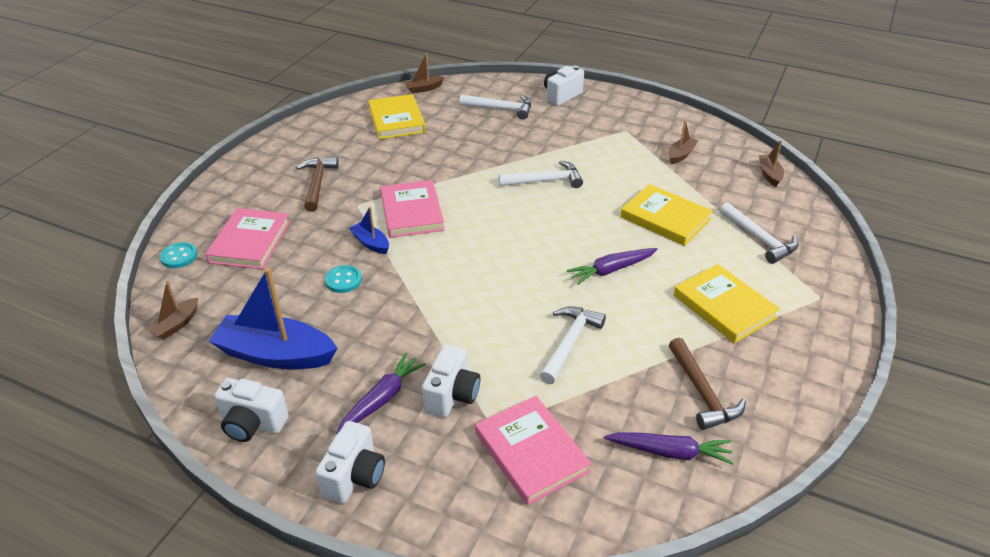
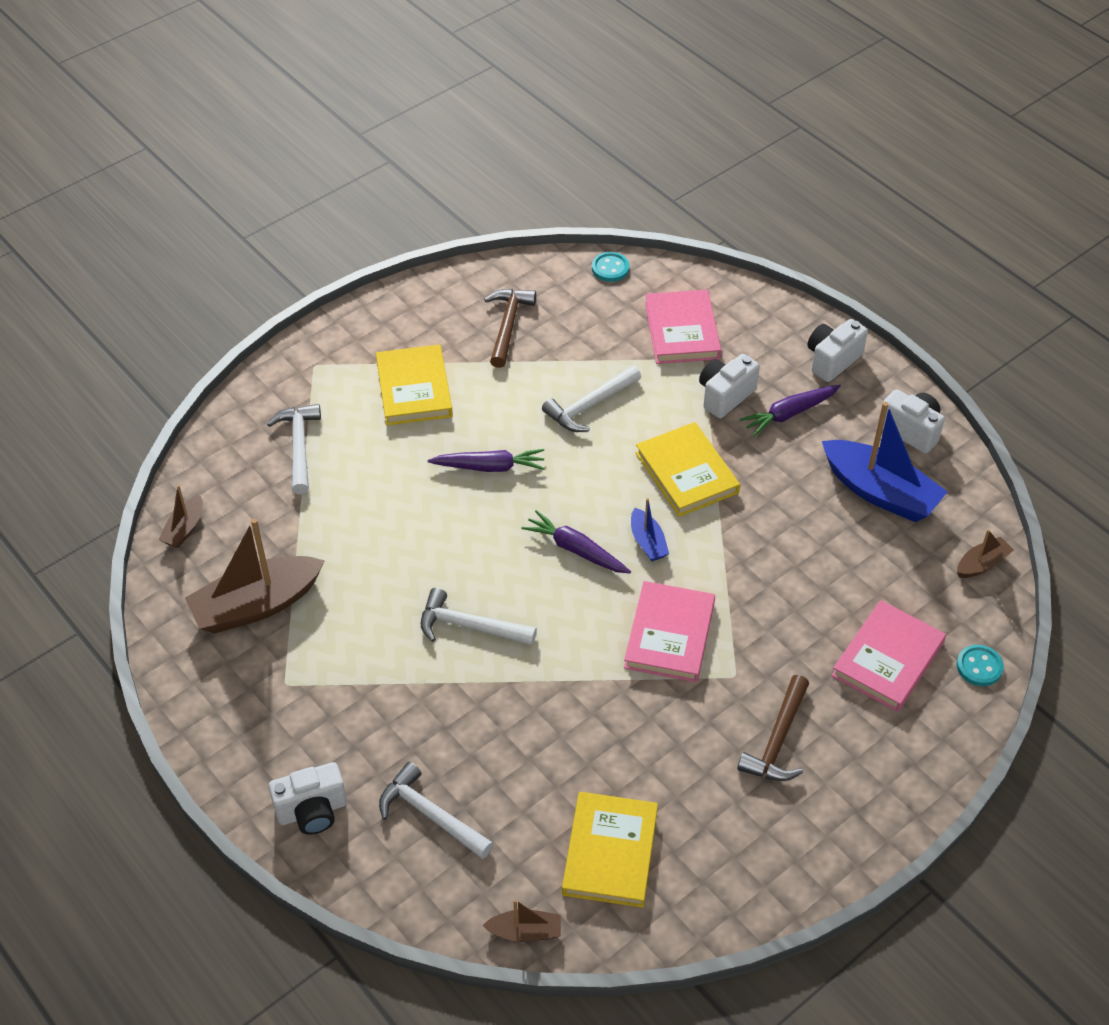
camera: 155 degrees left, 10 degrees up
turquoise button [325,265,362,293] -> turquoise button moved to [592,252,629,282]
blue boat [349,207,389,254] -> blue boat moved to [631,498,669,561]
purple carrot [604,432,733,465] -> purple carrot moved to [521,510,631,574]
yellow book [621,184,713,246] -> yellow book moved to [636,422,740,517]
brown boat [669,120,698,164] -> brown boat [185,518,325,634], size x2.06

